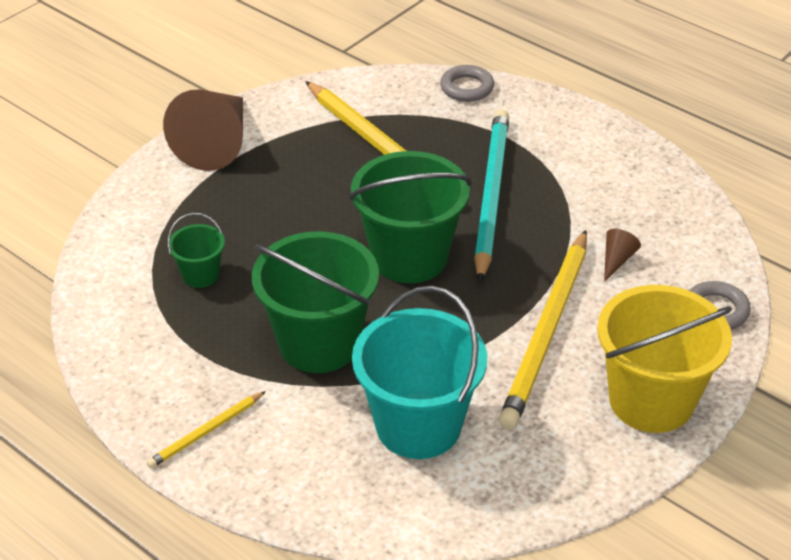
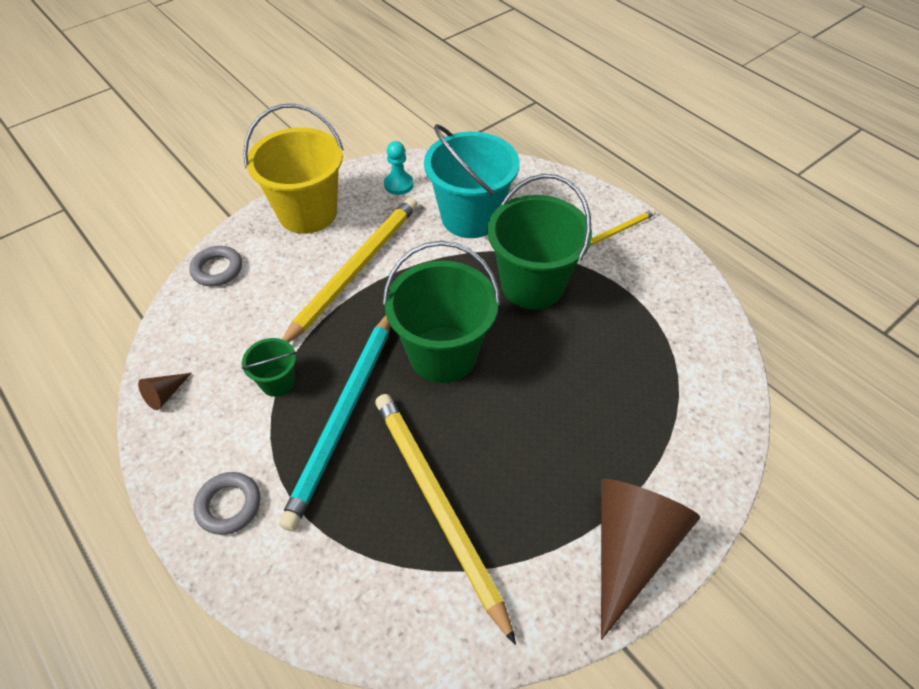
camera: 170 degrees left, 10 degrees up
green bucket [168,213,225,288] -> green bucket moved to [242,338,297,397]
grey ring [440,65,494,102] -> grey ring moved to [193,472,260,535]
brown cone [604,229,641,282] -> brown cone moved to [138,373,191,410]
none -> turquoise pawn [384,141,414,195]

